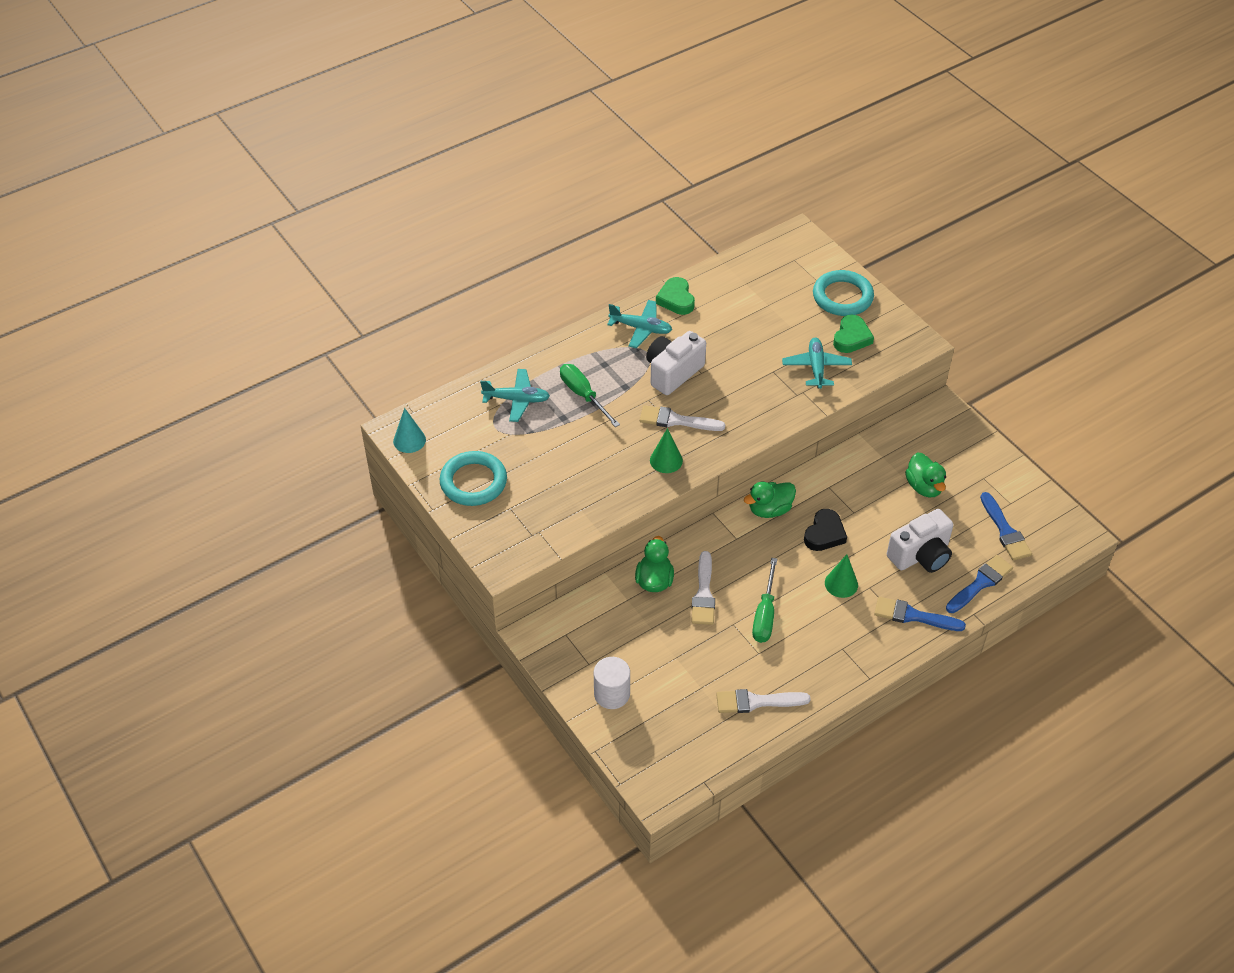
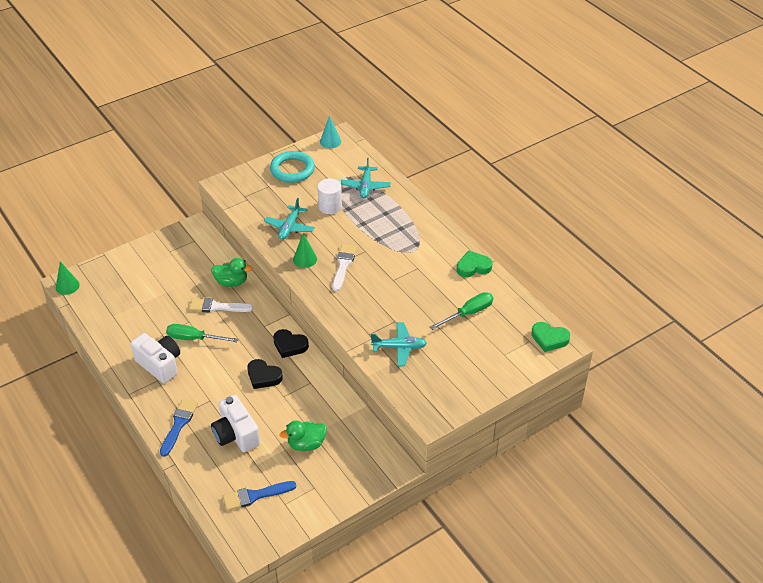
camera: 90 degrees right, 5 degrees down
green screwdriver [560,364,620,427] -> green screwdriver moved to [430,292,493,330]
white cylinder [594,657,630,709] -> white cylinder moved to [317,179,342,214]
turquoise plane [607,300,672,348] -> turquoise plane moved to [264,198,315,240]
white camera [646,331,706,395] -> white camera moved to [131,333,180,384]
white brush [716,689,811,713] -> none
green duck [744,482,796,518] -> black heart [273,329,309,358]
turquoise ring [813,270,874,316] -> none
green cone [825,554,858,598] -> green cone moved to [56,261,80,295]
green heart [833,315,874,353] -> green heart moved to [531,322,570,352]
blue brush [946,555,1013,613] -> none

